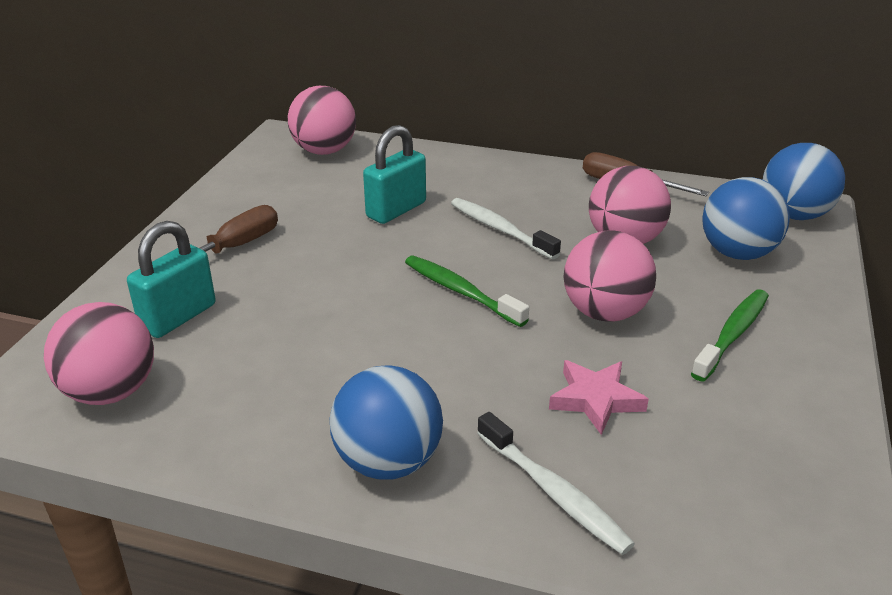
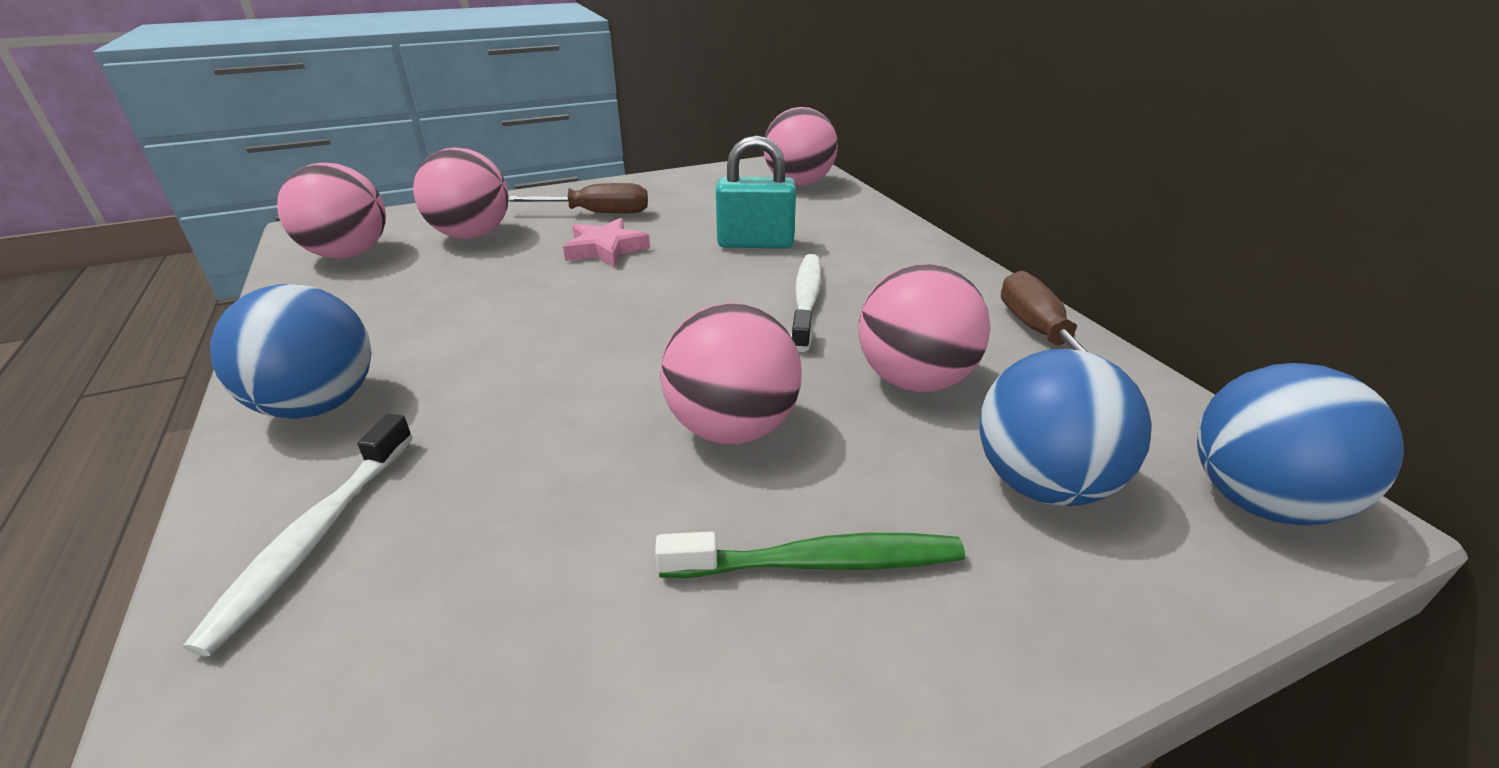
camera: 50 degrees right, 0 degrees up
turquoise padlock [127,221,216,338] -> pink ball [413,147,508,239]
green toothbrush [405,256,529,327] -> none
pink star [549,360,649,435] -> pink star moved to [563,218,650,267]

